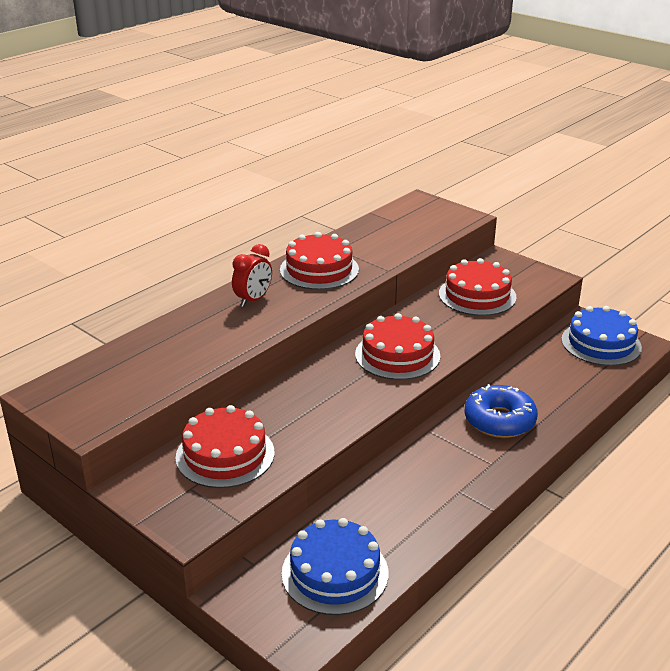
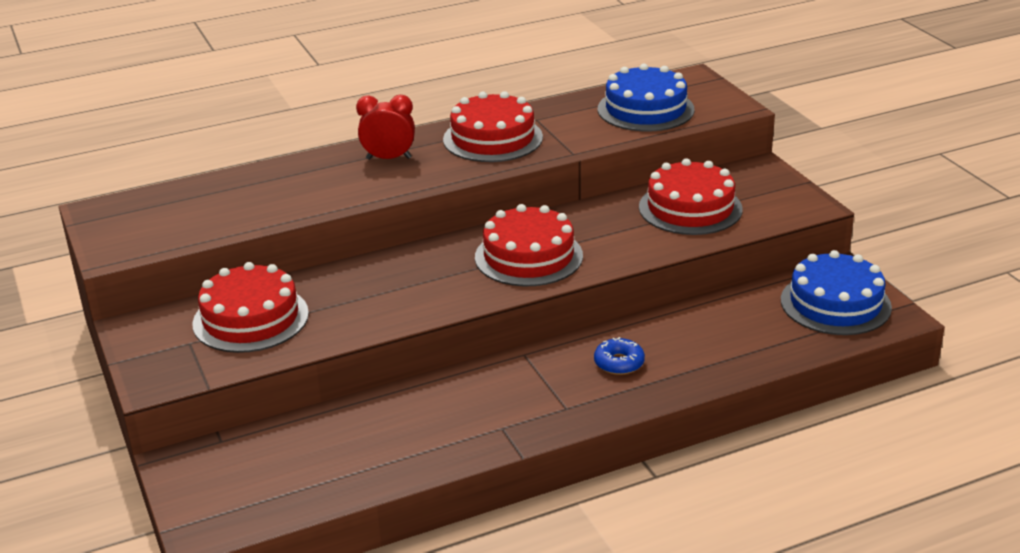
camera: 25 degrees right, 0 degrees up
red clock [232,244,272,307] -> red clock turned 150 degrees counterclockwise [356,95,415,160]
blue cake [282,518,388,615] -> blue cake moved to [598,64,695,131]
blue donut [464,384,538,438] -> blue donut [594,337,645,375], size x0.54

